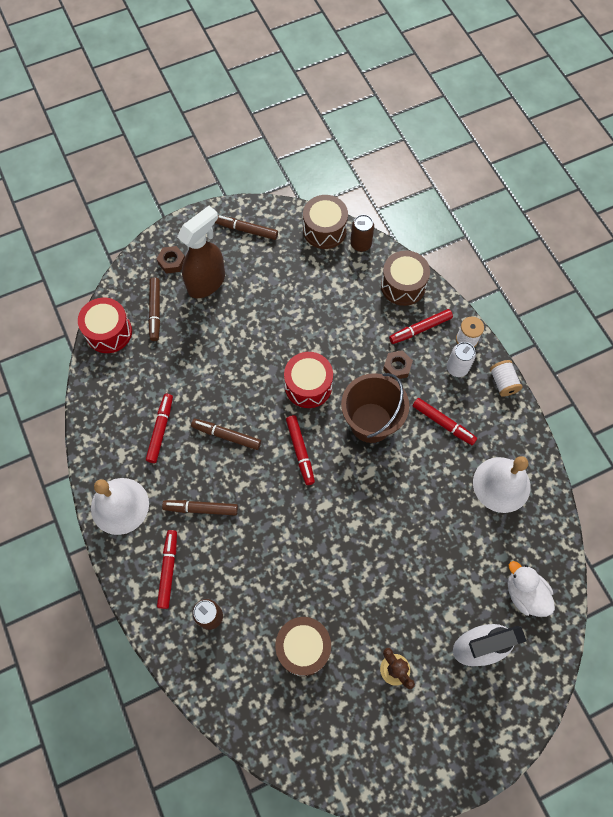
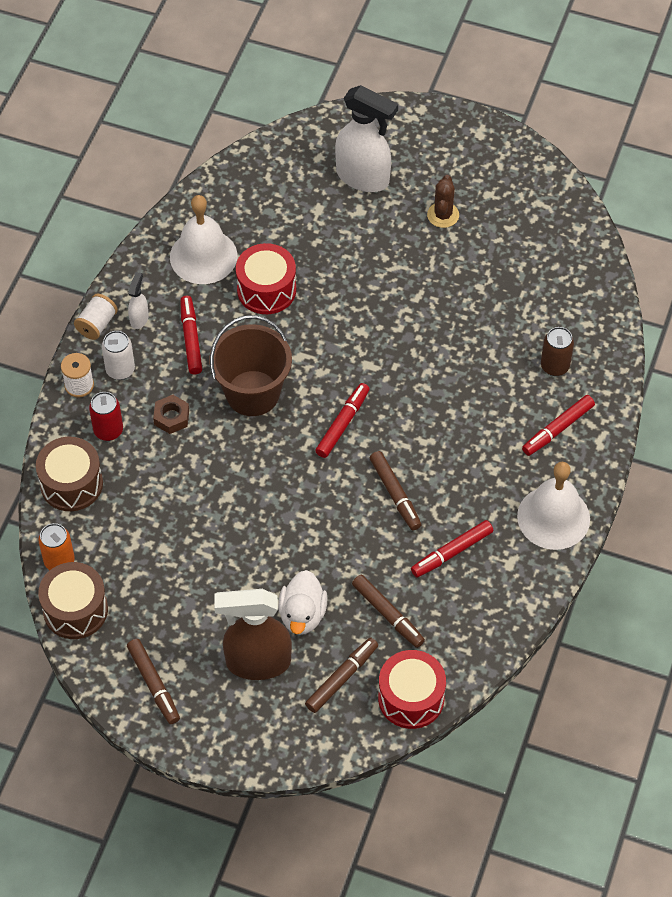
camera: 135 degrees left, 10 degrees down
brown nut [157,246,185,274] -> none
brown marker [162,500,238,516] -> brown marker moved to [352,575,425,648]
brown drum [275,617,331,676] -> none
red drum [284,352,333,408] -> red drum moved to [236,243,296,314]
brown can [350,215,374,252] -> orange can [38,523,75,570]
red marker [389,309,453,344] -> red can [89,392,123,441]
white duck [508,561,555,617] -> white duck moved to [278,570,328,635]
none -> white spray bottle [128,272,149,329]

